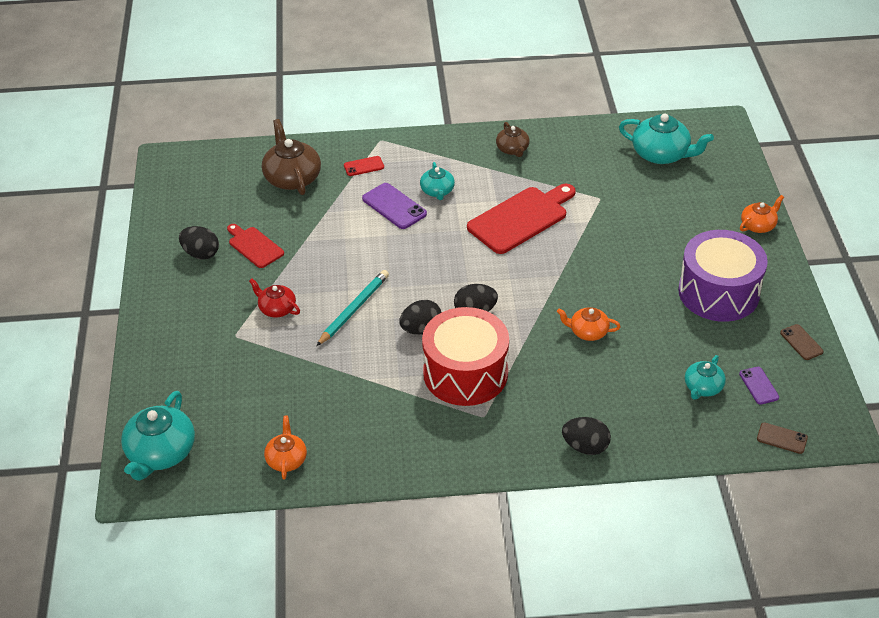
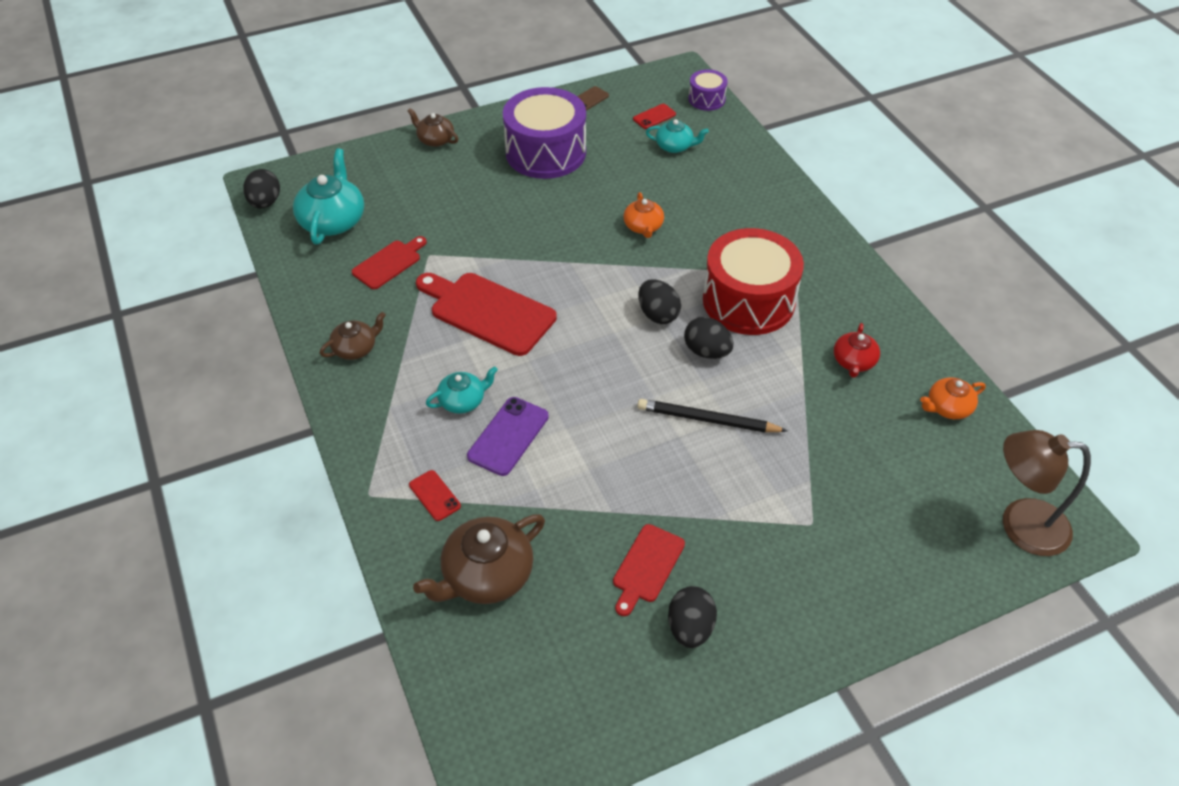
camera: 110 degrees left, 5 degrees up
turquoise teapot [121,391,195,481] -> brown lamp [1003,430,1091,556]
red teapot [249,278,300,318] -> red teapot moved to [834,323,880,378]
turquoise pencil [317,270,389,346] -> black pencil [637,399,788,433]
black egg [562,417,611,455] -> black egg moved to [243,169,280,209]
purple phone [739,367,779,405] -> red phone [633,104,676,129]
orange teapot [740,195,784,233] -> brown teapot [407,108,458,147]
brown phone [757,422,808,454] -> purple drum [688,69,728,111]
none -> red cutting board [352,236,427,289]

